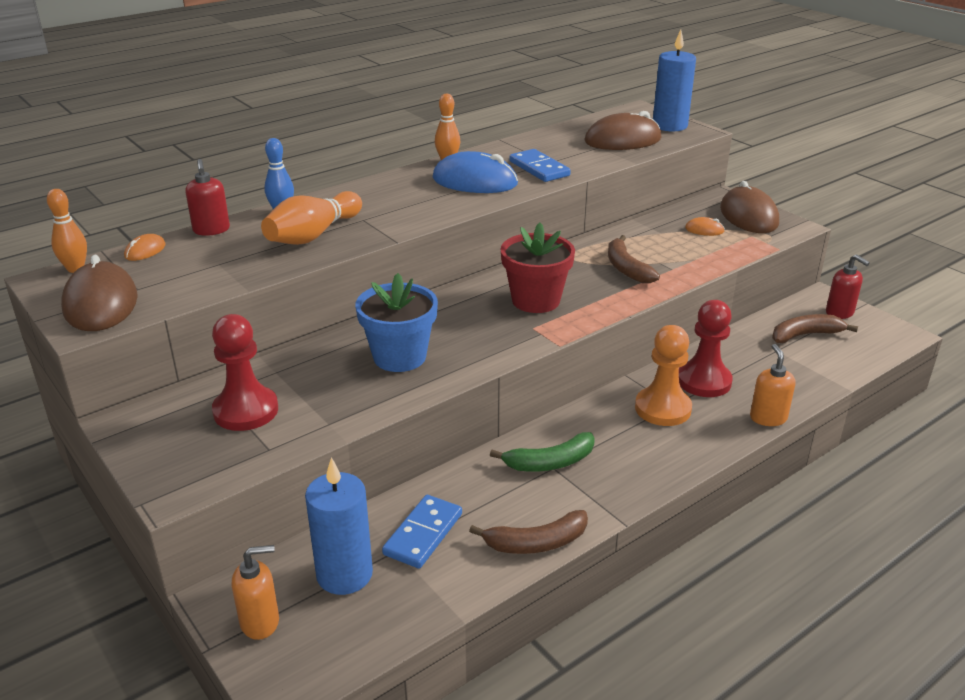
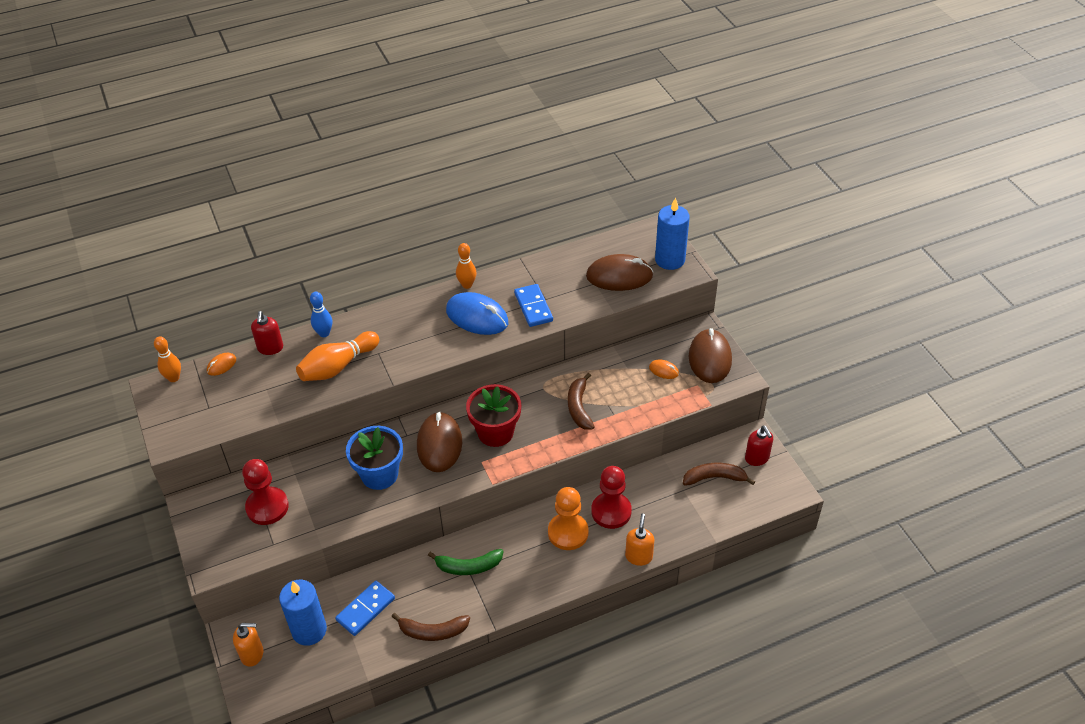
camera: 15 degrees right, 15 degrees up
brown mouse [61,255,138,331] -> brown mouse moved to [417,412,462,472]

